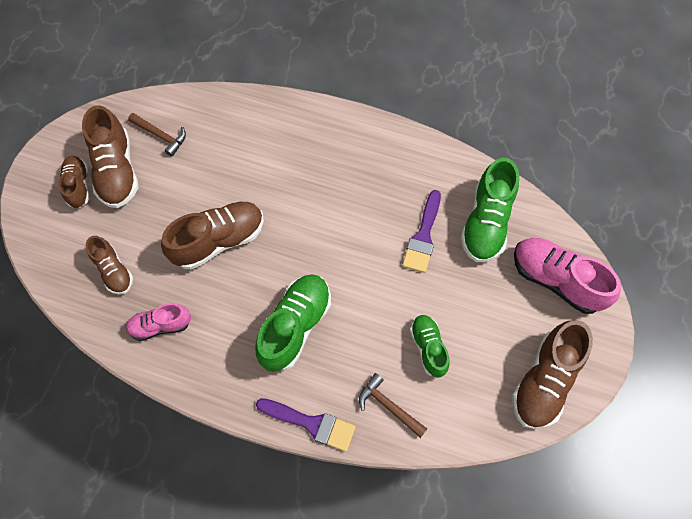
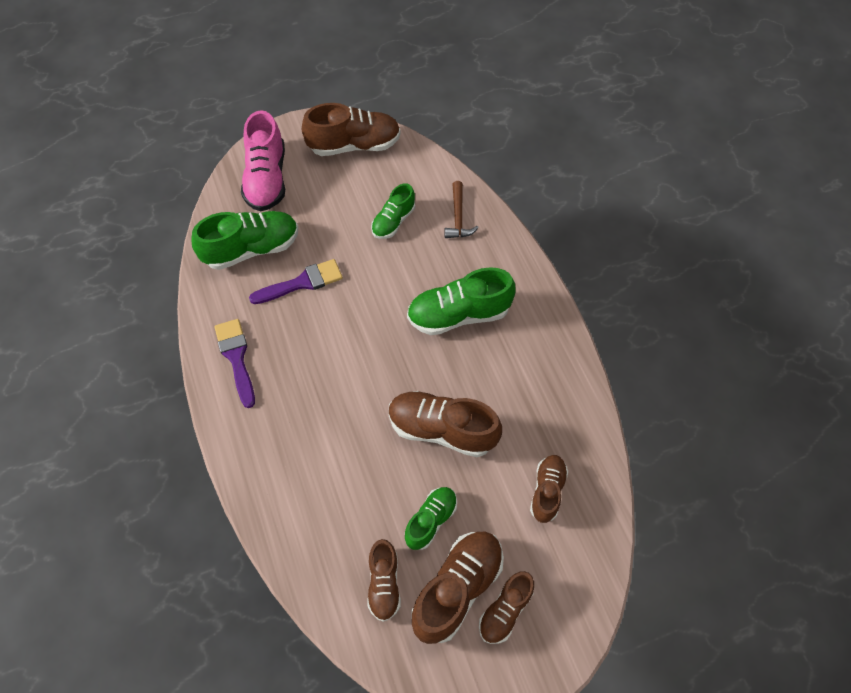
camera: 130 degrees left, 5 degrees down
pink shoe [126,303,191,341] -> none
brown hammer [128,113,186,157] -> brown shoe [367,539,401,622]
purple brush [256,398,356,452] -> purple brush moved to [214,319,255,408]
none -> green shoe [405,487,457,550]

